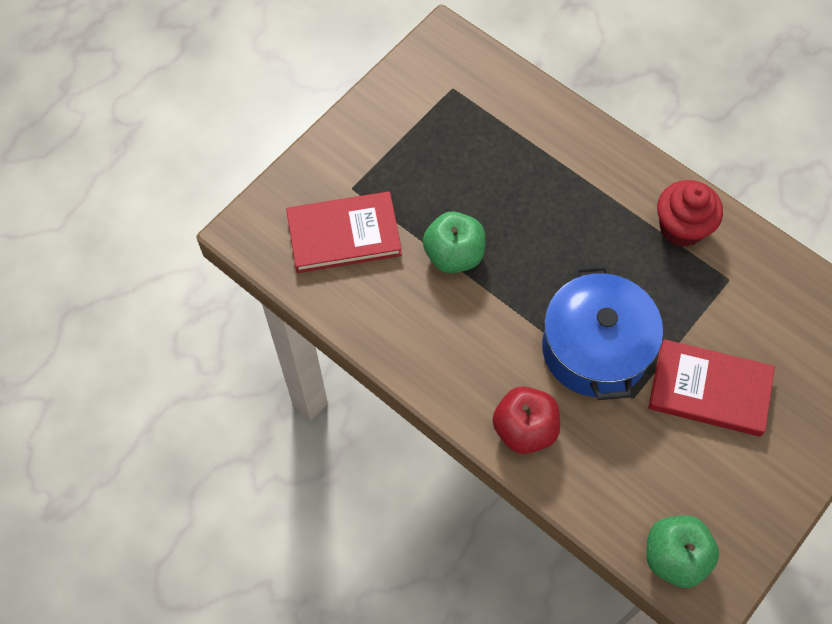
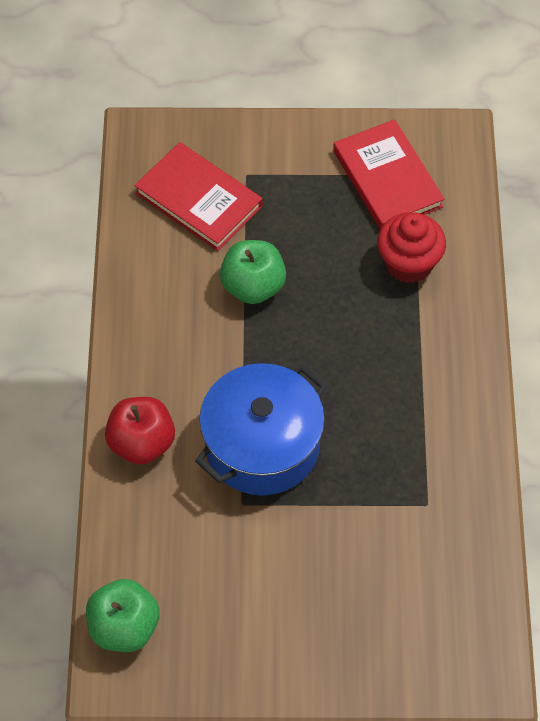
camera: 50 degrees right, 5 degrees down
red book [648,339,775,437] -> red book moved to [333,119,444,230]
red cupcake [657,180,723,247] -> red cupcake moved to [377,212,446,283]

